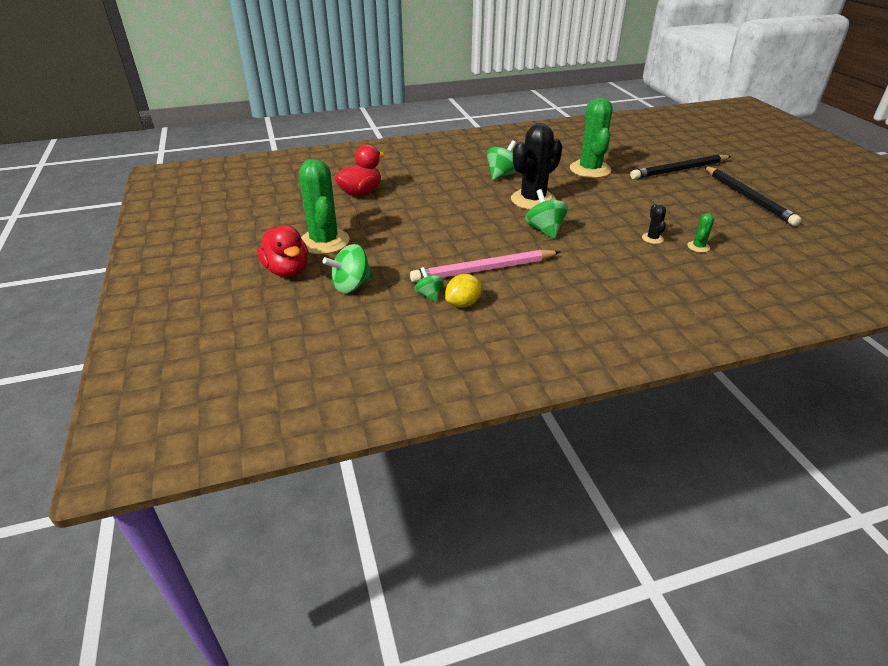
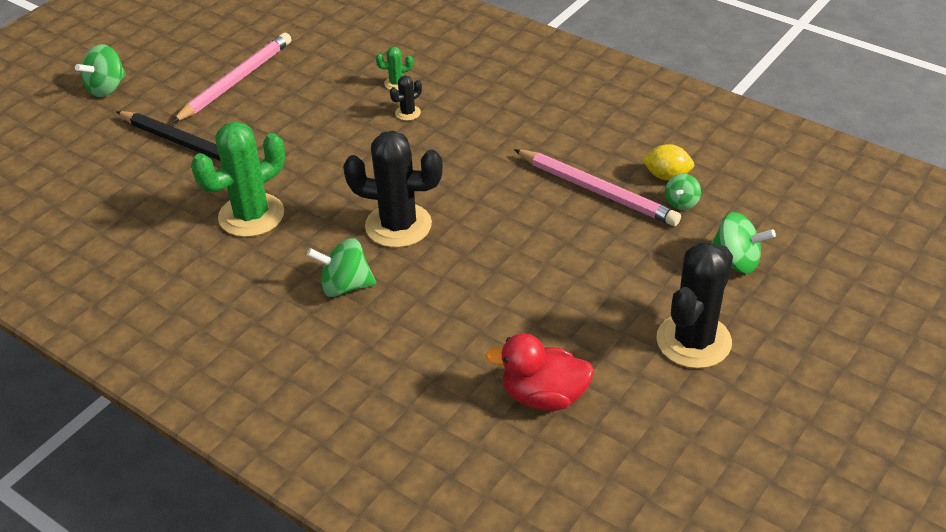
camera: 125 degrees left, 5 degrees up
red duck [257,225,308,277] -> none
green cactus [299,159,350,254] -> black cactus [656,242,733,368]
green spinning top [525,189,568,239] -> green spinning top moved to [75,44,126,97]
black pencil [704,166,801,226] -> pink pencil [172,33,292,123]

